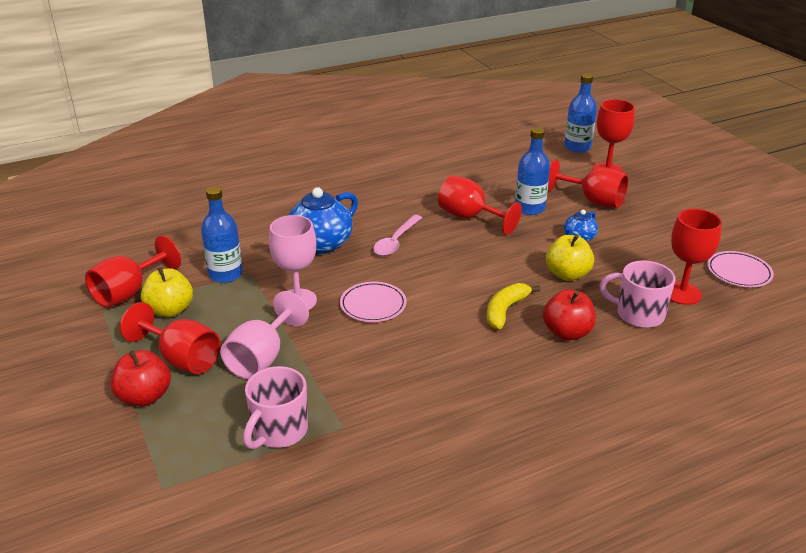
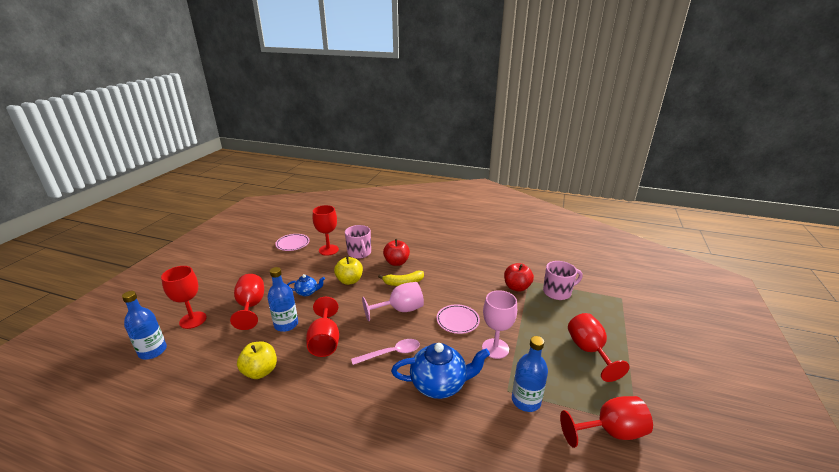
camera: 135 degrees left, 5 degrees down
red apple [111,350,171,406] -> red apple moved to [504,263,534,292]
yellow apple [141,267,193,318] -> yellow apple moved to [237,342,277,379]
pink goblet [220,291,309,379] -> pink goblet moved to [362,282,424,321]

